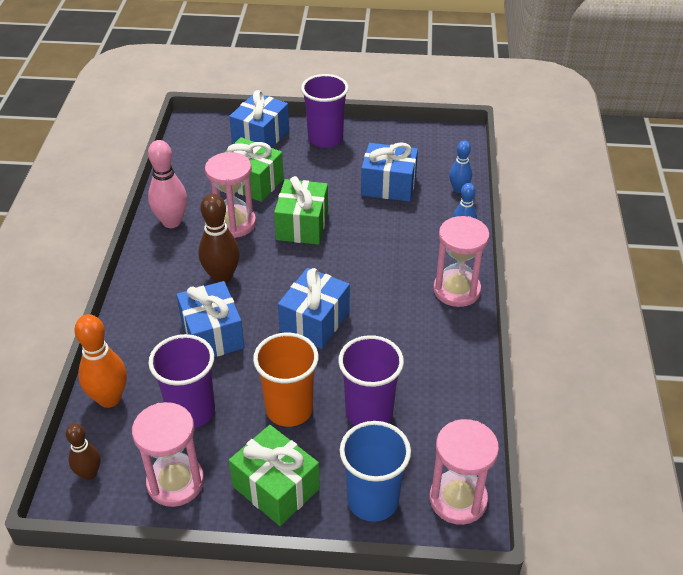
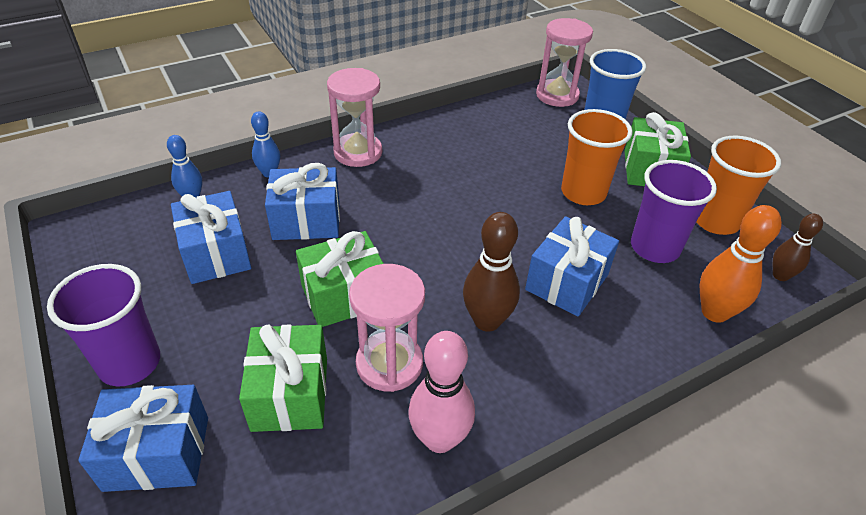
camera: 125 degrees left, 0 degrees up
pink hourglass [132,402,204,507] -> orange cup [697,136,781,235]
blue gift [278,268,350,349] -> blue gift moved to [265,163,340,240]
purple cup [338,335,404,426] -> none

